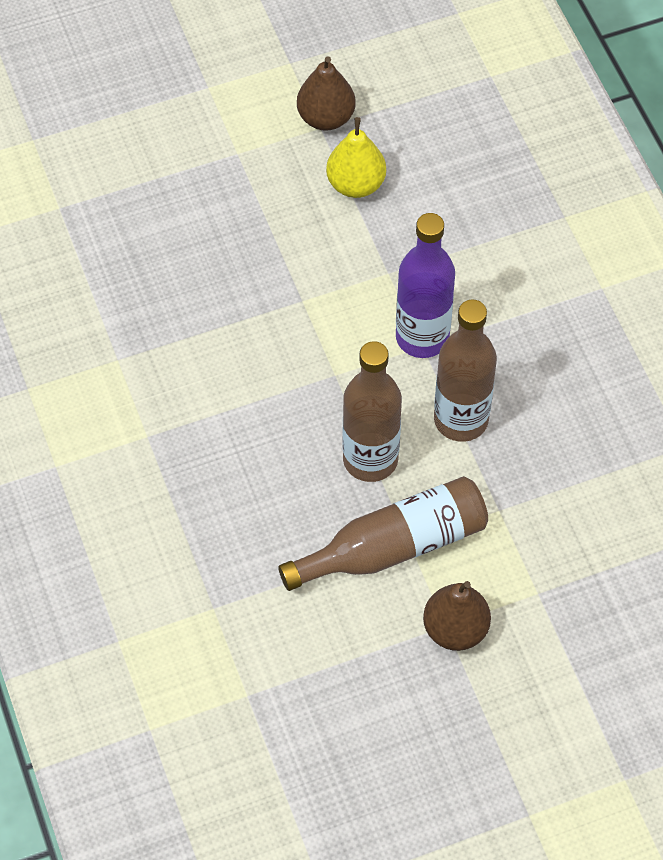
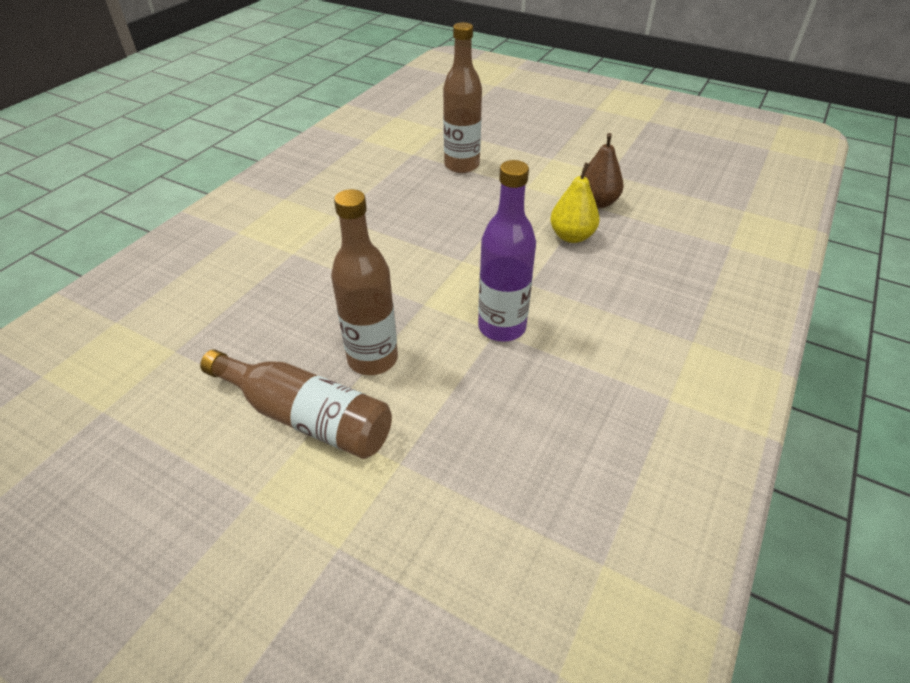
camera: 50 degrees right, 15 degrees down
brown pear [423,581,491,651] -> none
brown bottle [434,299,497,442] -> brown bottle moved to [443,22,482,173]

